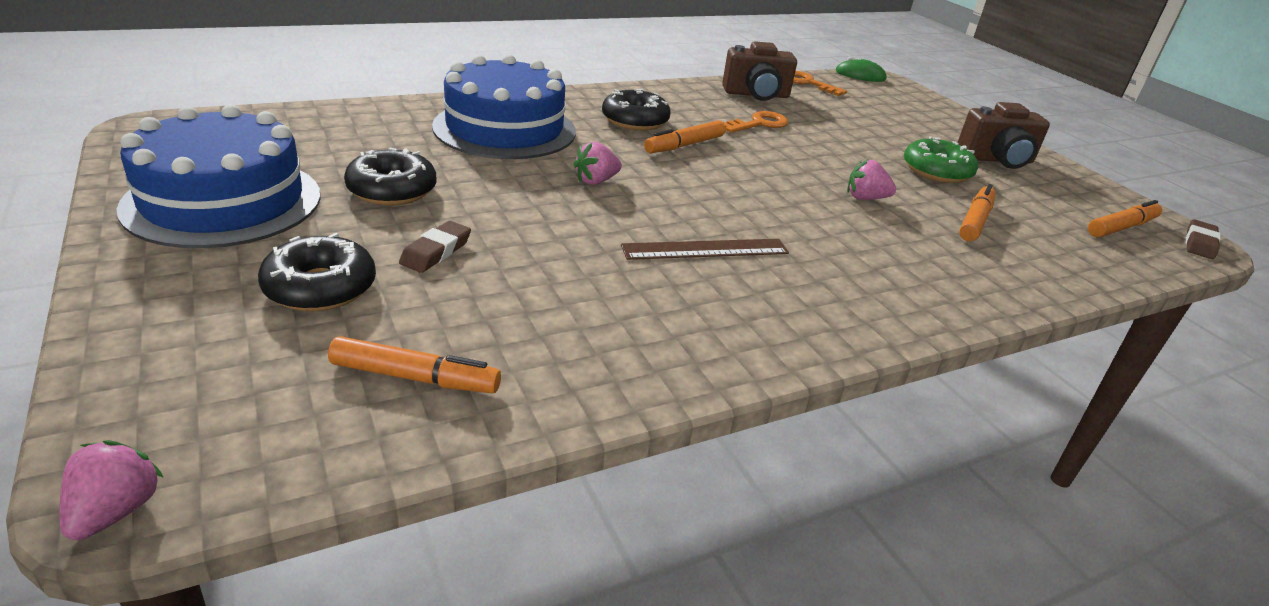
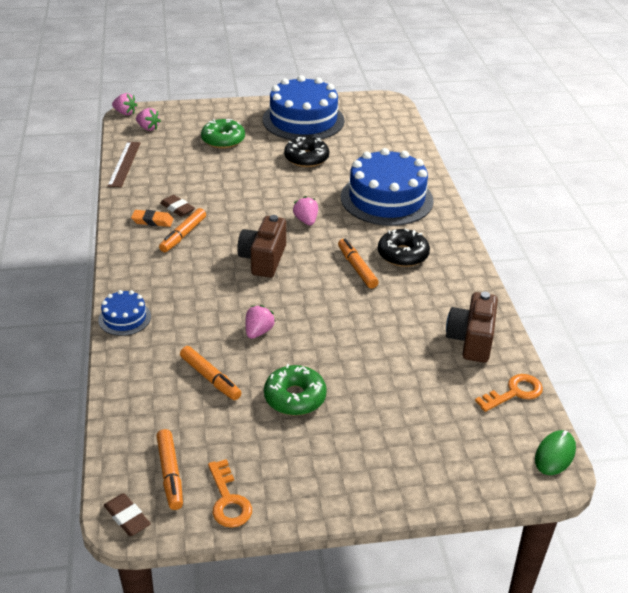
camera: 110 degrees right, 5 degrees up
black donut [258,233,376,311] -> green donut [201,119,245,149]
orange marker [328,336,501,393] -> orange marker moved to [159,208,206,252]
brown eraser [399,221,471,273] -> brown eraser moved to [160,195,195,217]
brown ruler [621,239,789,260] -> brown ruler moved to [108,142,140,187]
orange key [723,111,788,133] -> orange key moved to [208,459,252,528]
brown camera [957,102,1050,169] -> brown camera moved to [237,215,286,278]
none -> blue cake [98,290,151,336]
none -> orange eraser [131,210,174,227]
none -> pink strawberry [136,108,161,131]

